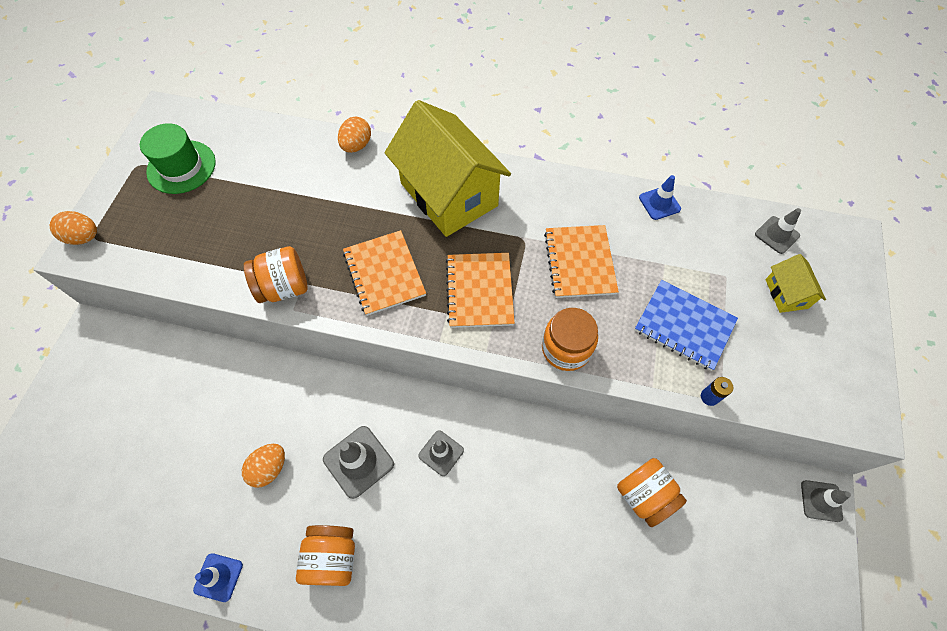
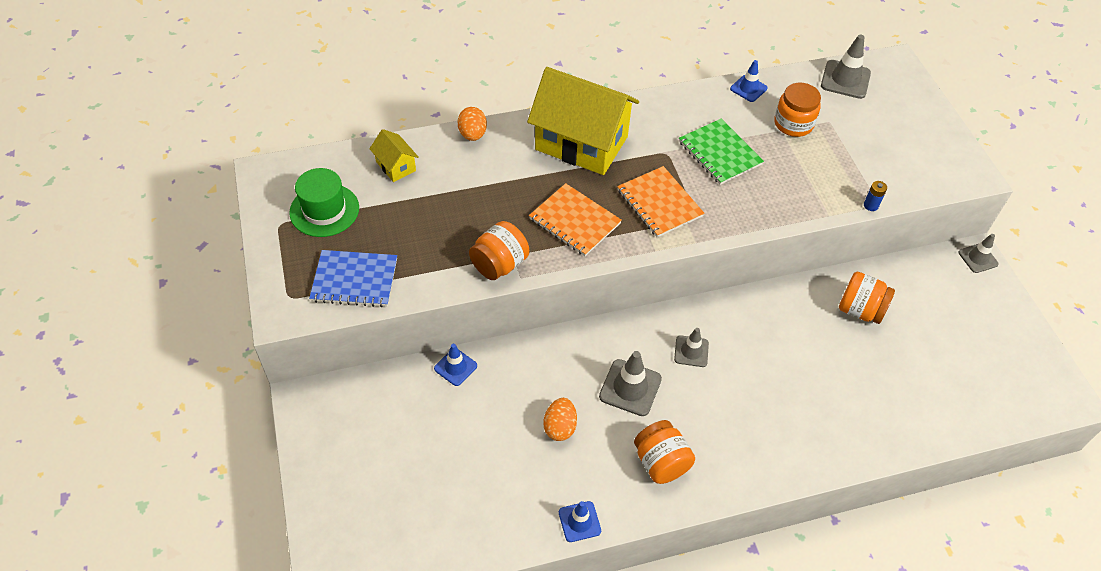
camera: 30 degrees left, 10 degrees down
orange egg [50,211,97,245] -> none
orange jar [542,308,598,371] -> orange jar moved to [774,83,821,137]
orange notebook [544,225,619,298] -> green notebook [679,119,764,185]
blue notebook [635,280,738,371] -> blue notebook moved to [309,250,397,307]
grey traffic cone [755,208,801,254] -> grey traffic cone [821,34,871,99], size x1.55
yellow house [765,254,826,313] -> yellow house moved to [369,129,419,182]
none -> blue traffic cone [434,344,477,386]

